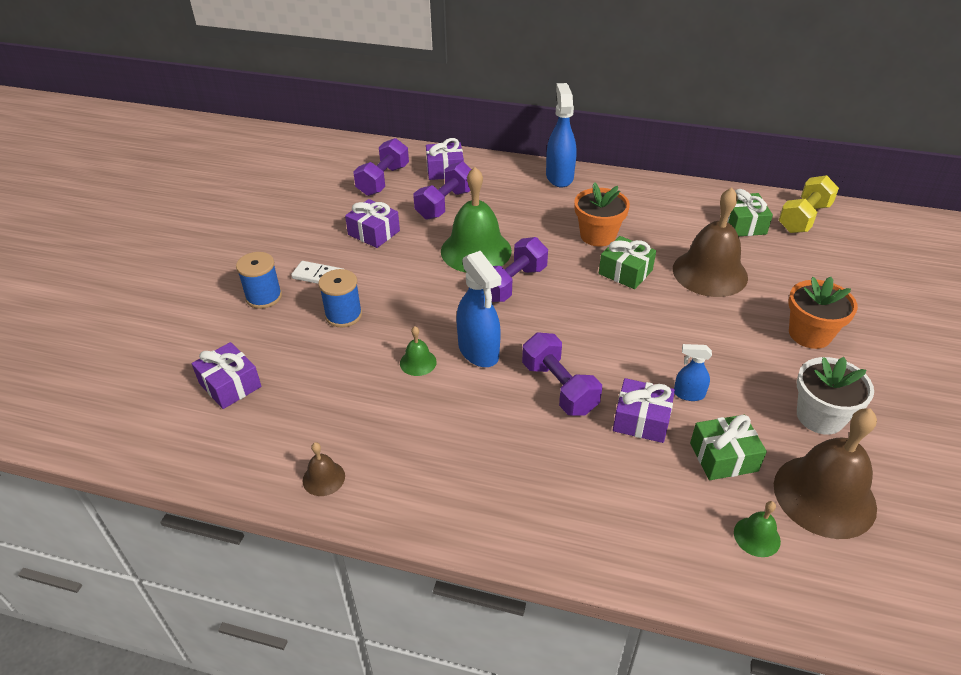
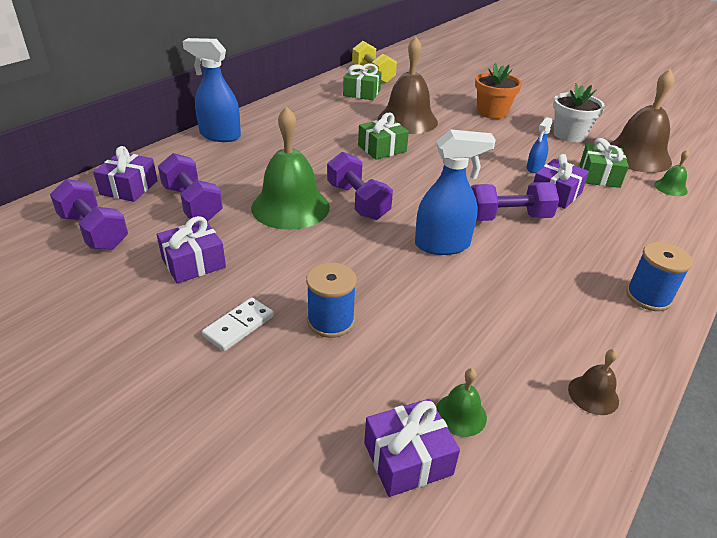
camera: 70 degrees left, 5 degrees down
blue spool [236,252,282,309] -> blue spool moved to [626,242,693,311]
green bell [400,326,437,376] -> green bell moved to [436,368,487,437]
orange flower pot [574,182,630,246] -> none

